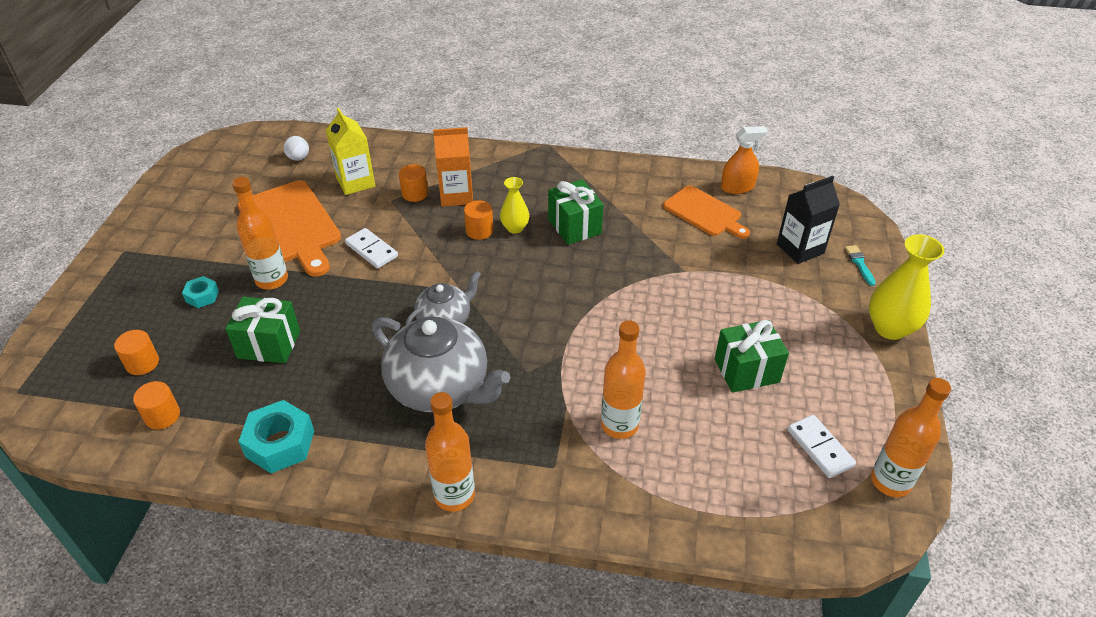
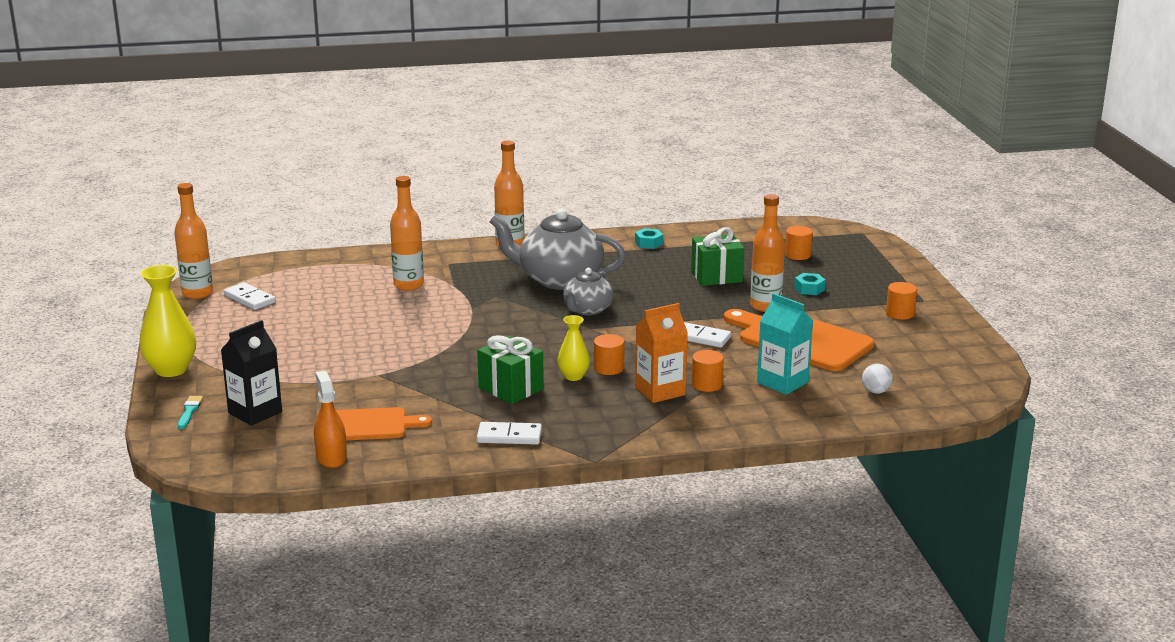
camera: 160 degrees right, 20 degrees down
orange cylinder [133,381,180,429] -> orange cylinder moved to [886,282,917,320]
turquoise nut [238,400,314,473] -> turquoise nut [635,228,663,249], size x0.55
yellow carton [326,108,375,195] -> turquoise carton [757,293,813,395]
orange cutting board [663,185,750,239] -> orange cutting board turned 150 degrees clockwise [336,407,432,440]
green gift [715,320,789,393] -> none
orange spray bottle [721,126,768,194] -> orange spray bottle turned 105 degrees clockwise [314,371,347,468]
turquoise brush [845,245,876,286] -> turquoise brush turned 150 degrees counterclockwise [178,396,203,429]
none -> white domino [477,422,542,445]

